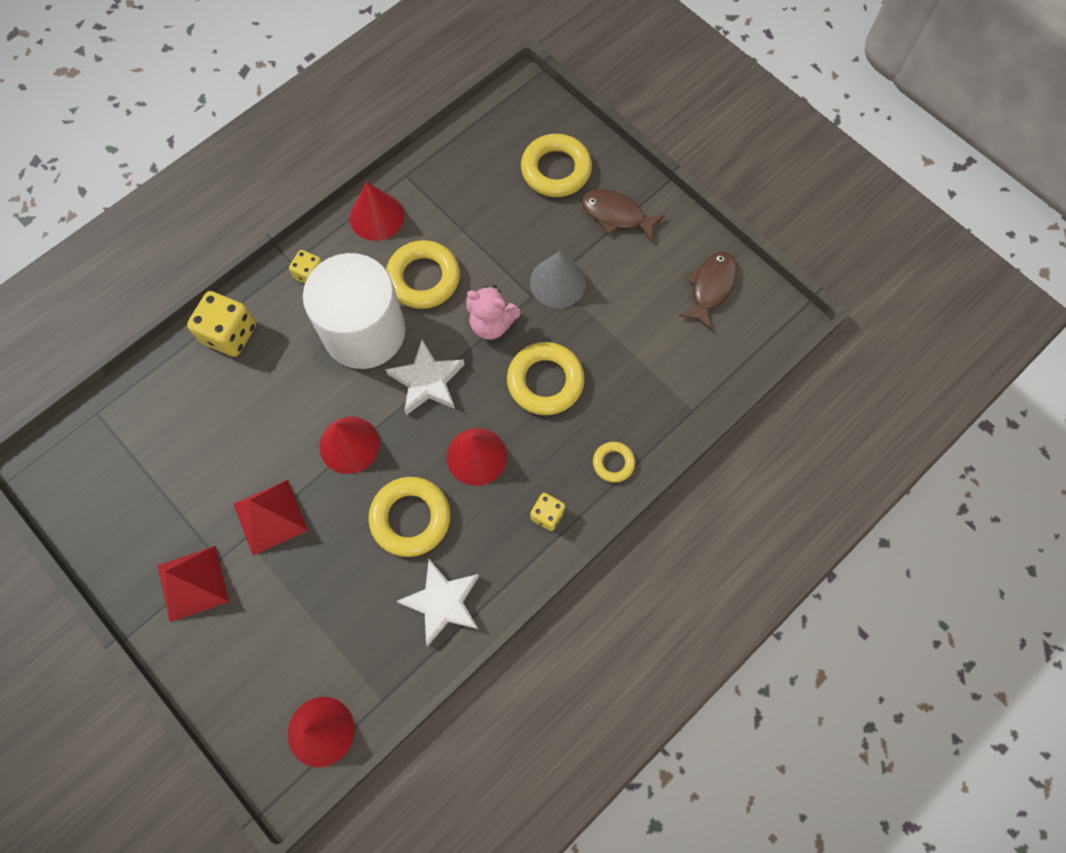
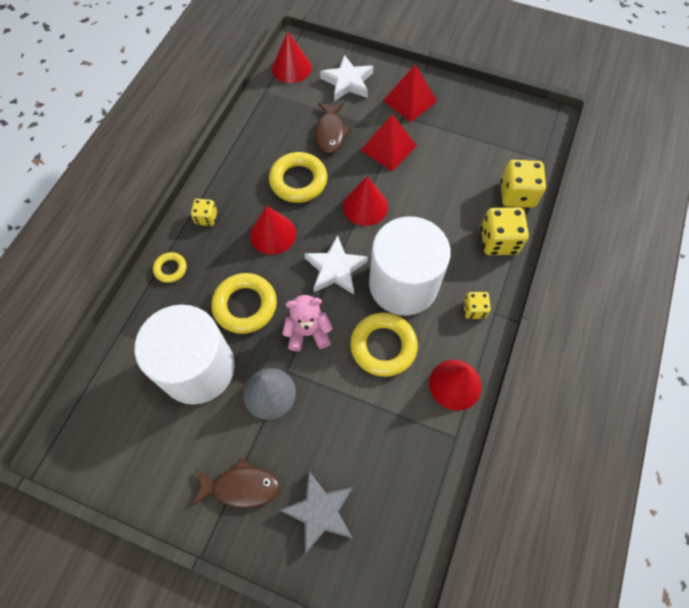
camera: 155 degrees right, 5 degrees down
white star [397,559,479,646] -> white star moved to [320,55,373,101]
yellow ring [521,134,592,197] -> grey star [279,471,353,554]
brown fish [679,252,738,330] -> brown fish moved to [315,103,351,153]
none -> white cylinder [135,305,235,404]
none -> yellow dice [501,160,546,208]

